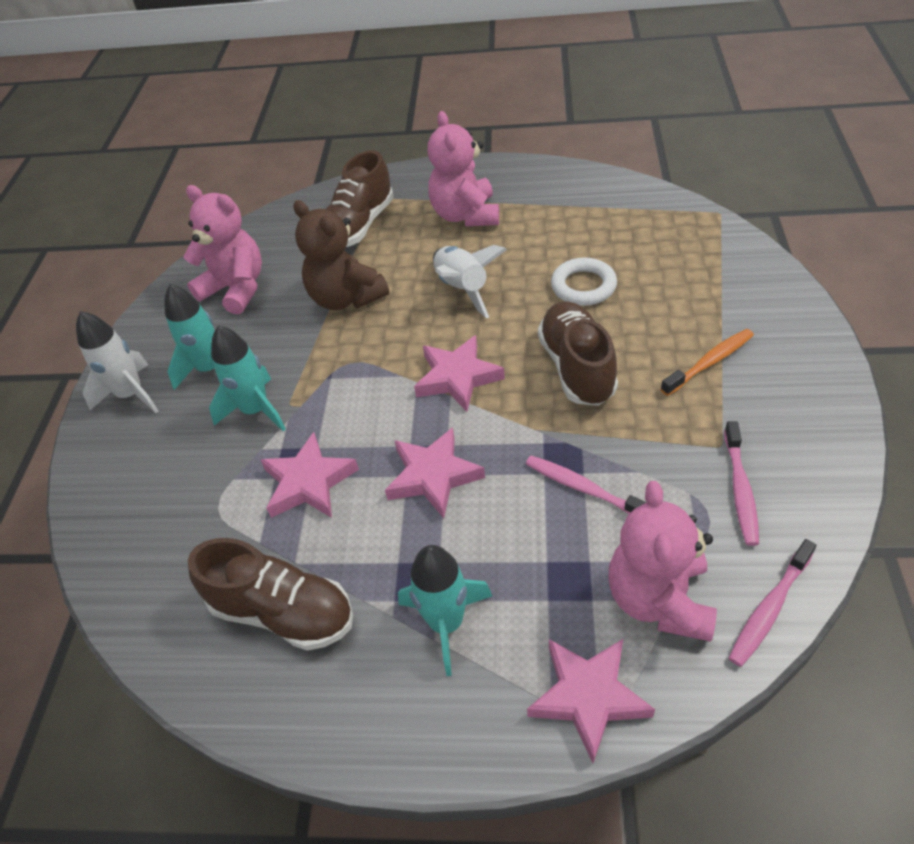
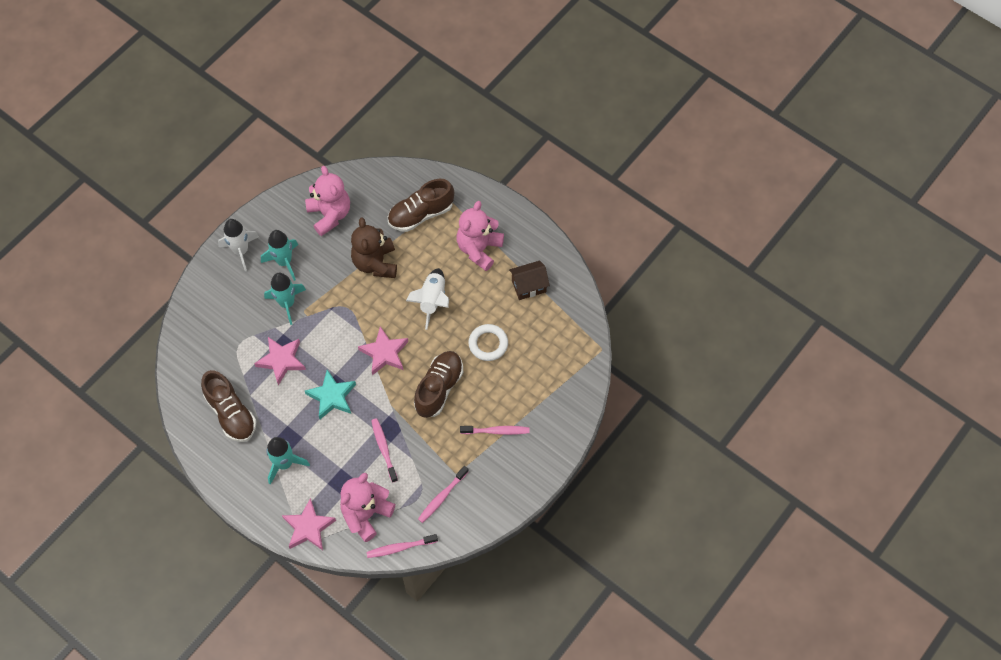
camera: 30 degrees right, 15 degrees up
pink star [385,427,485,518] -> turquoise star [305,370,356,419]
orange toothbrush [661,329,754,396] -> pink toothbrush [460,426,530,435]
none -> brown house [509,261,550,300]

